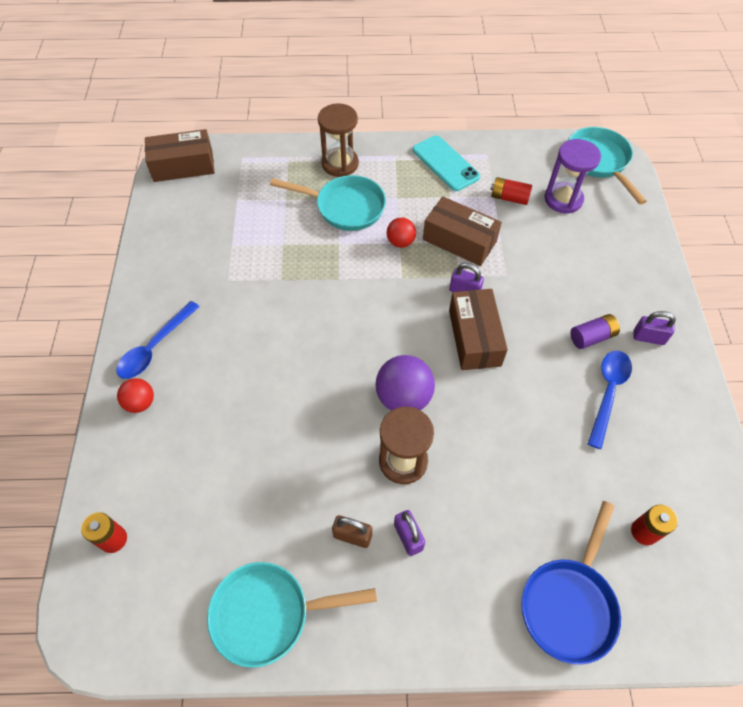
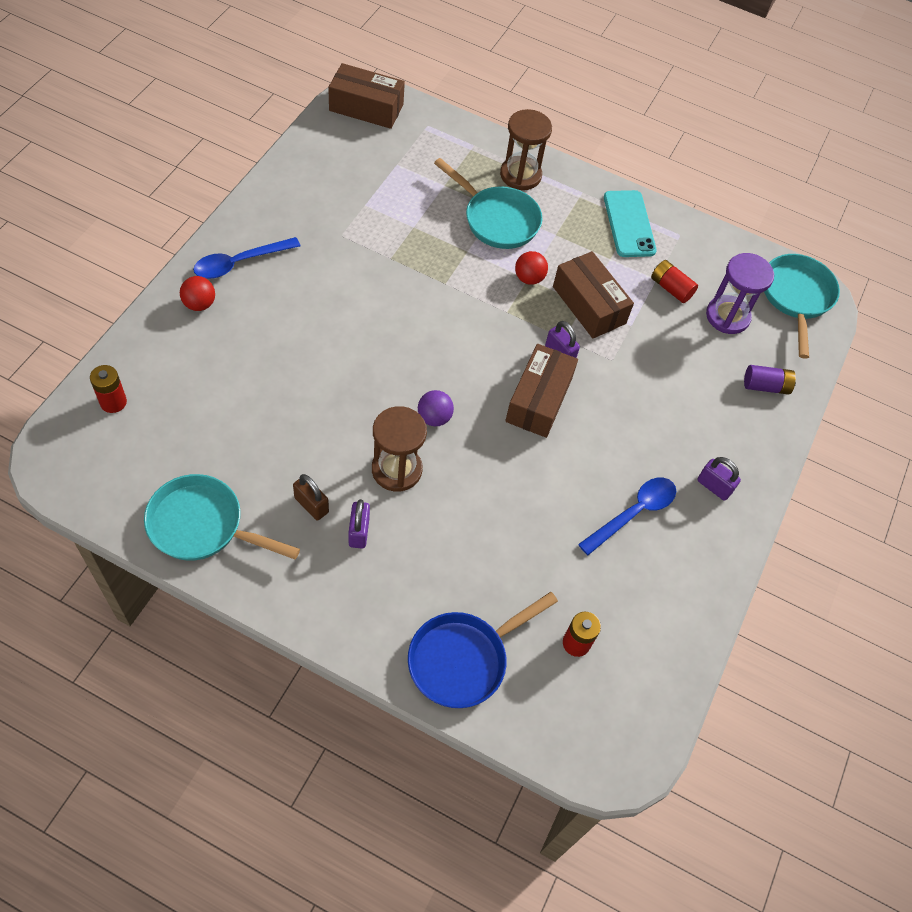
camera: 20 degrees right, 0 degrees up
purple ball [375,355,435,411] -> purple ball [418,390,454,426], size x0.59
purple battery [570,314,620,349] -> purple battery moved to [744,365,796,395]

